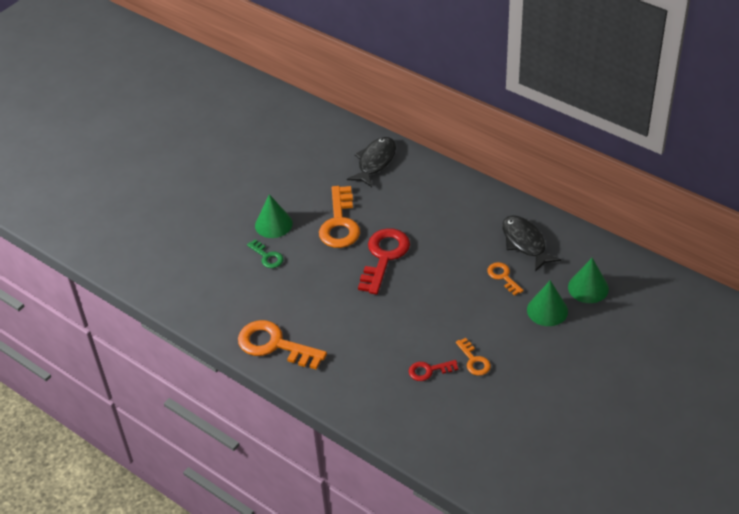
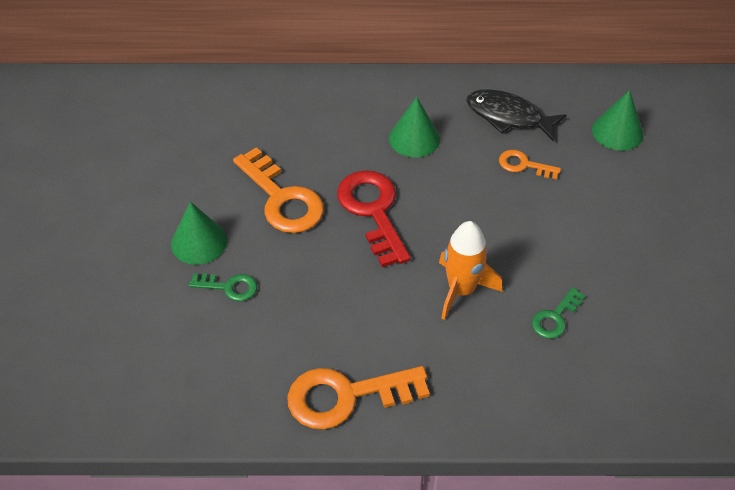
camera: 40 degrees left, 5 degrees up
black fish [347,137,396,187] -> none
red key [409,360,458,381] -> green key [532,287,585,339]
orange key [456,338,491,376] -> none
green cone [527,280,568,326] -> green cone moved to [389,97,440,158]
none -> orange rocket [439,221,502,320]

